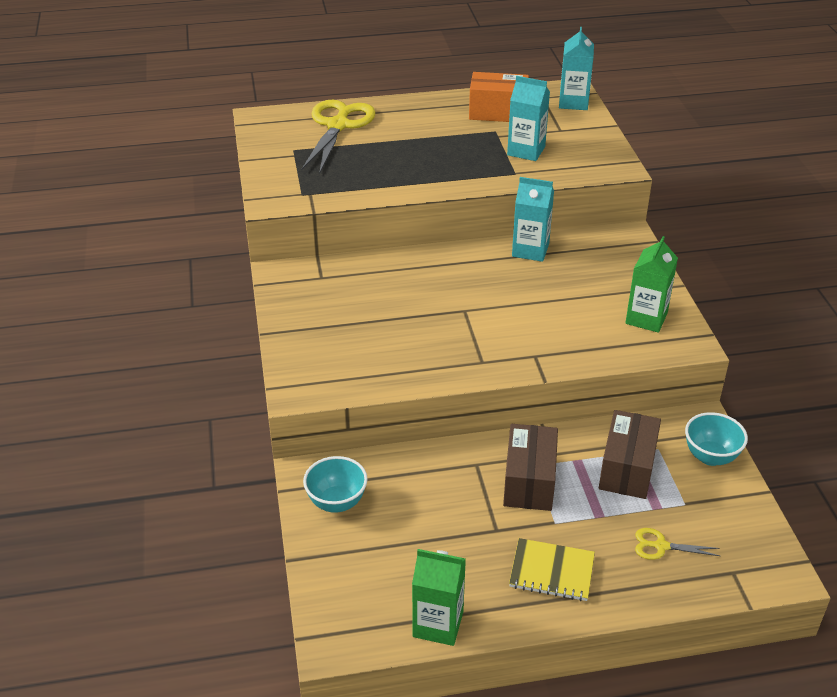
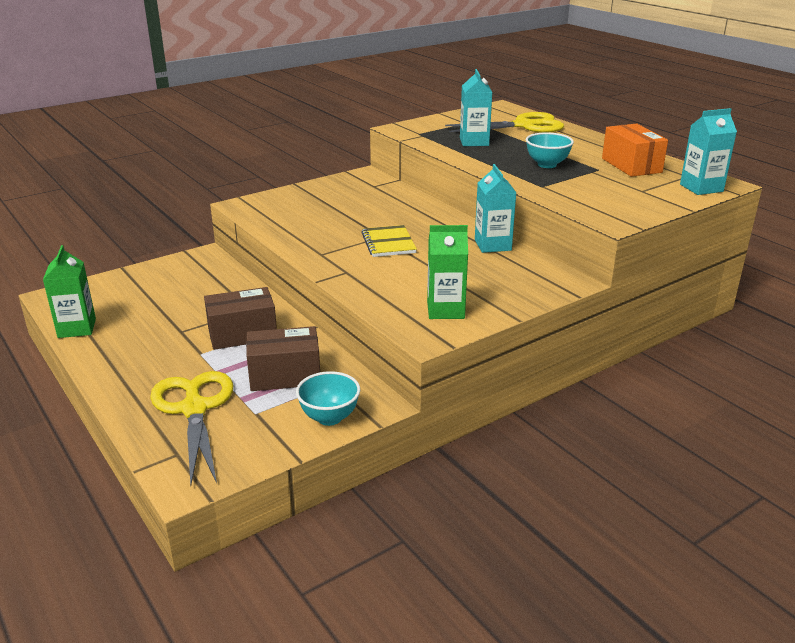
camera: 65 degrees right, 10 degrees down
turquoise bowl [303,456,368,513] -> turquoise bowl moved to [526,132,574,168]
turquoise carton [507,76,550,161] -> turquoise carton moved to [460,69,493,146]
yellow notebook [509,538,595,601] -> yellow notebook moved to [361,225,417,257]
yellow scissors [635,528,720,560] -> yellow scissors [150,371,233,485], size x2.21

